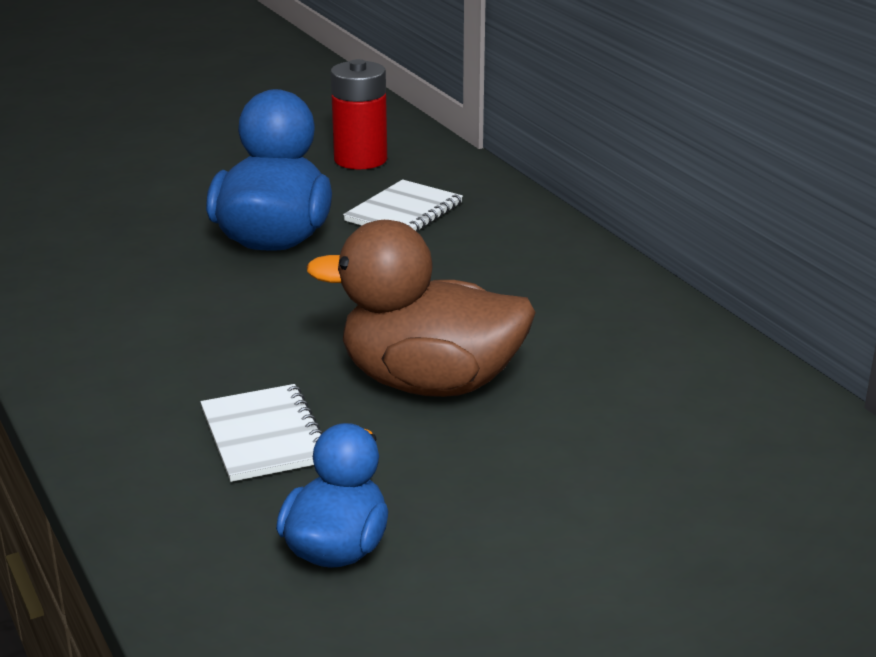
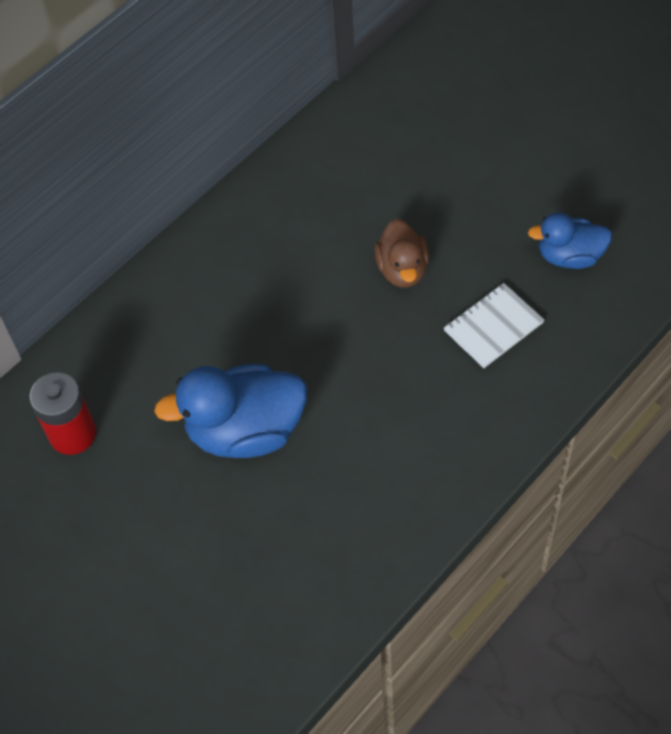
camera: 105 degrees left, 30 degrees up
brown duck [307,220,536,397] -> brown duck [374,219,429,288], size x0.60
white notebook [343,179,463,232] -> none

